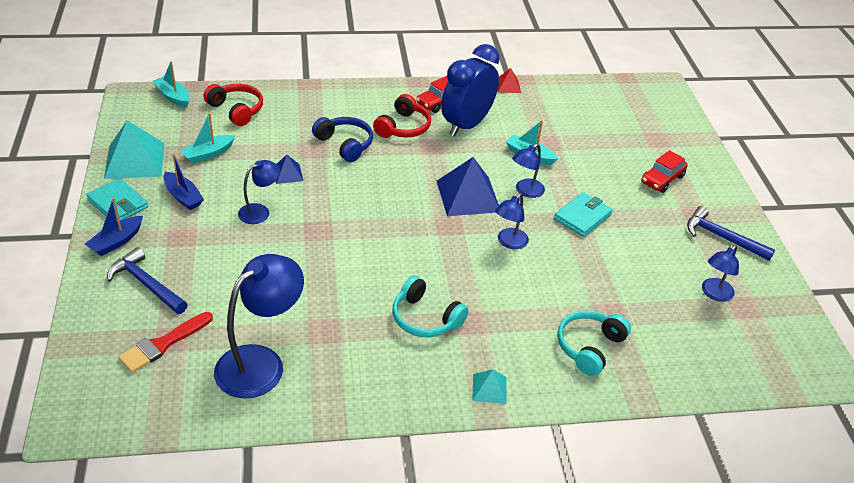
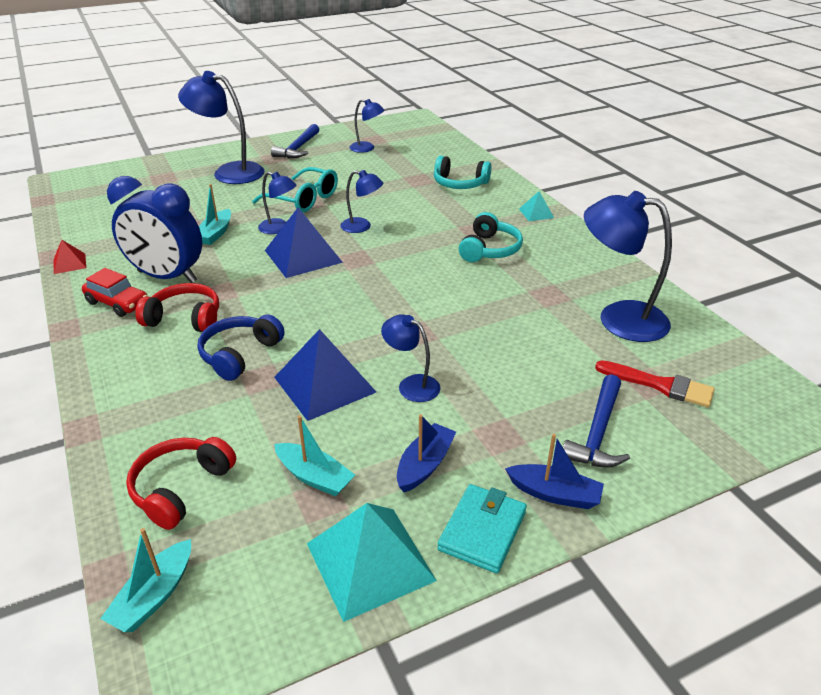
camera: 105 degrees left, 5 degrees down
blue pyramid [276,155,303,184] -> blue pyramid [274,329,376,421], size x2.01
turquoise wallet [554,192,613,237] -> turquoise glasses [252,167,338,213]
red car [641,150,688,193] -> blue lamp [178,71,265,184]

